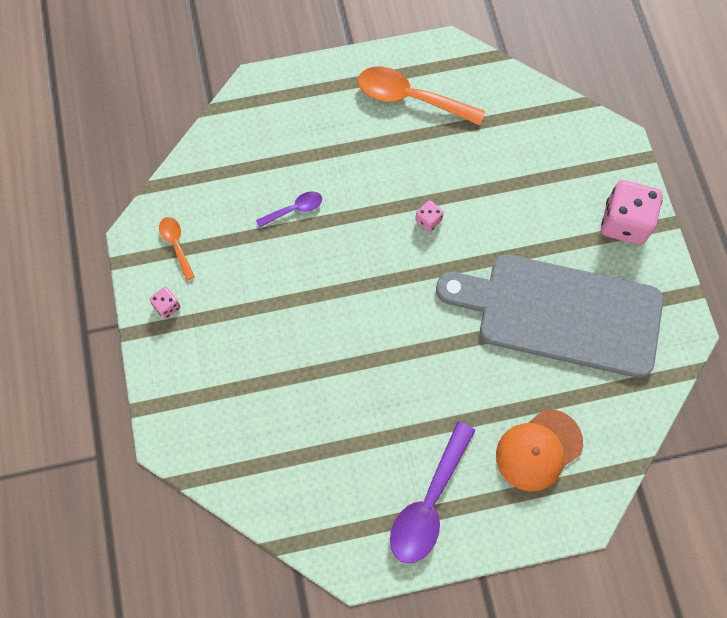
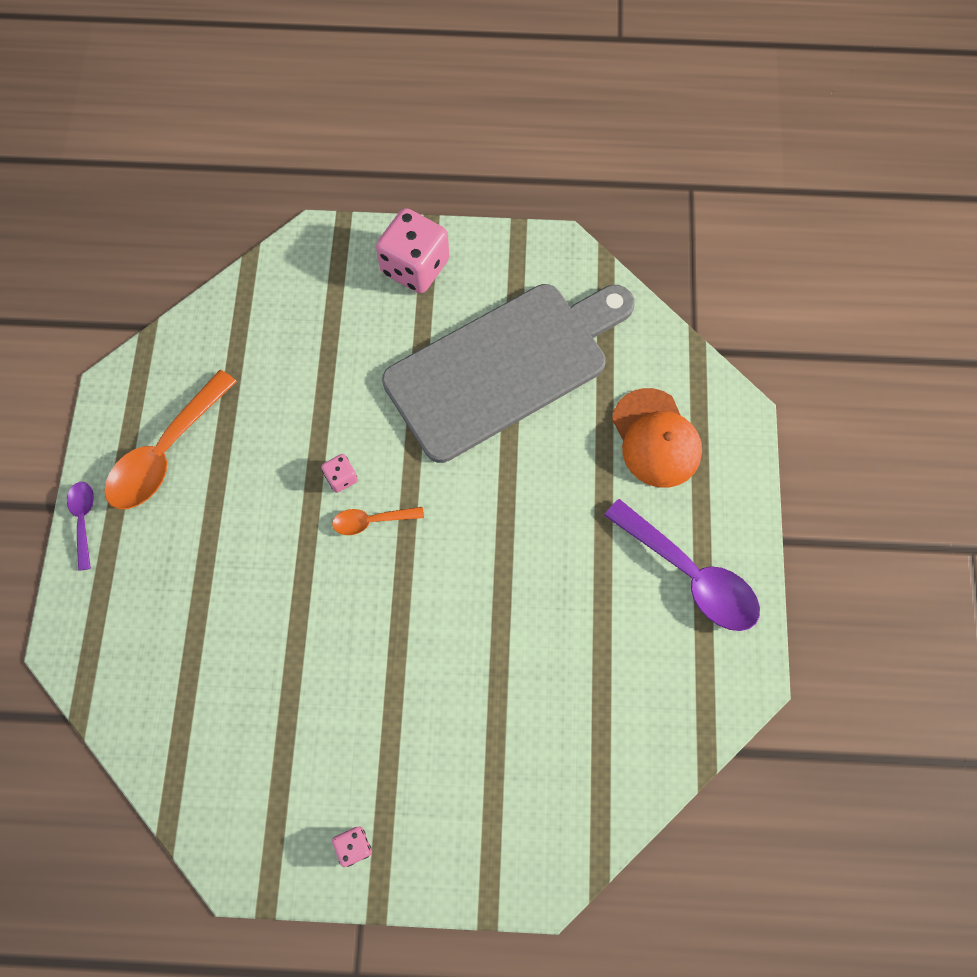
camera: 75 degrees left, 0 degrees up
orange spoon [159,217,195,281] -> orange spoon moved to [332,507,424,535]
purple spoon [256,191,322,228] -> purple spoon moved to [67,482,94,571]
grey cutting board [436,254,663,378] -> grey cutting board turned 150 degrees counterclockwise [382,284,635,463]

